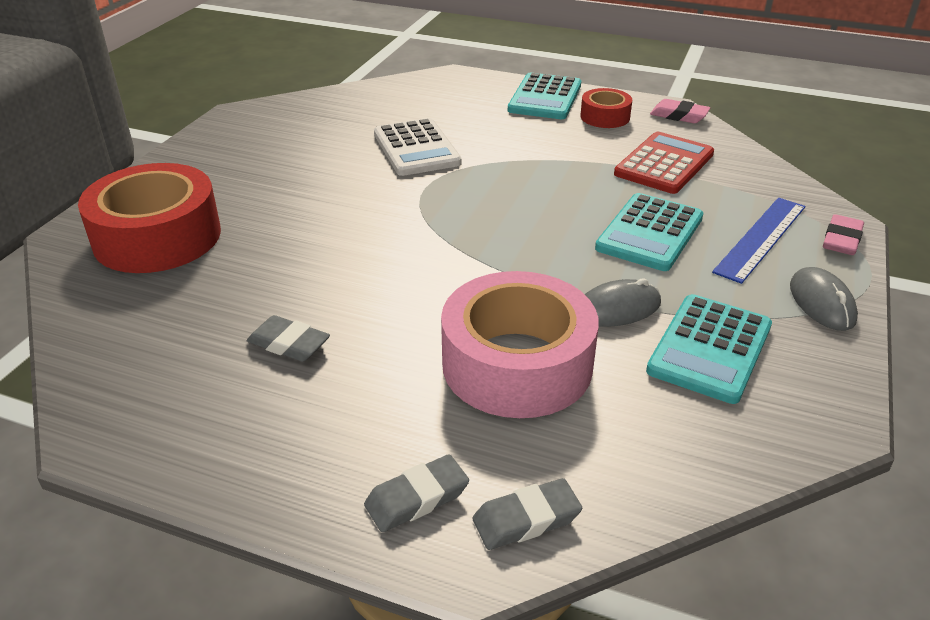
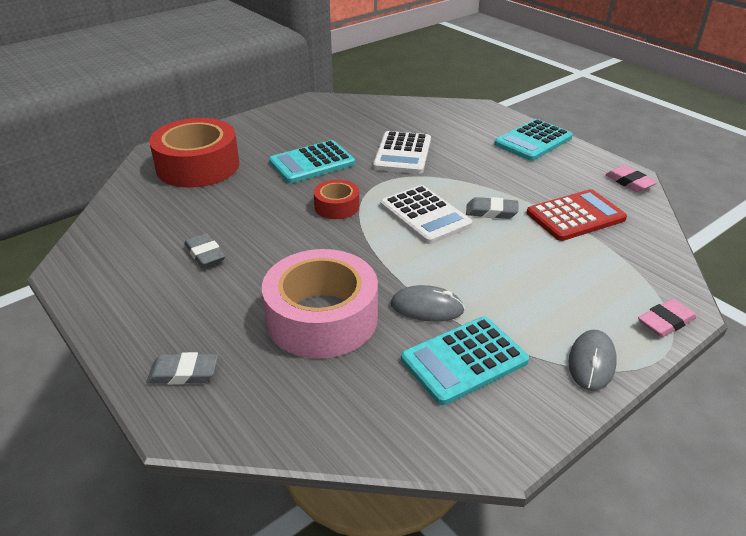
camera: 30 degrees right, 0 degrees up
grey eraser [473,478,582,550] -> grey eraser moved to [466,197,519,219]
red tape [580,88,632,128] -> red tape moved to [314,180,359,219]
turquoise calculator [595,193,703,271] -> turquoise calculator moved to [269,140,355,183]
blue ruler [712,198,805,284] -> none
none -> white calculator [380,185,473,244]

